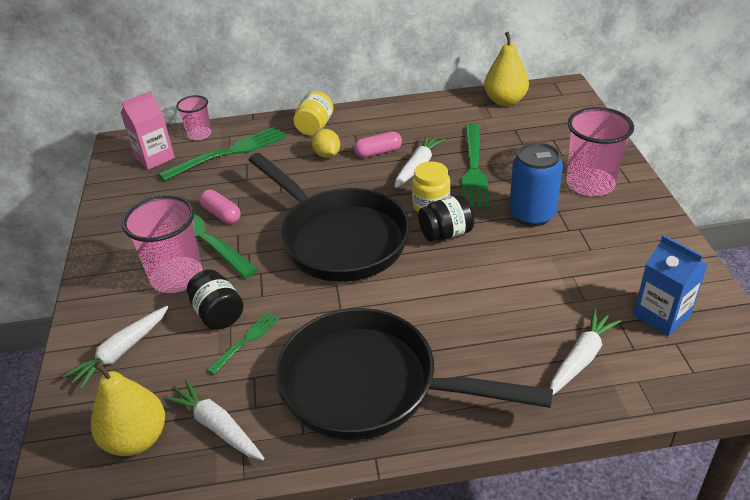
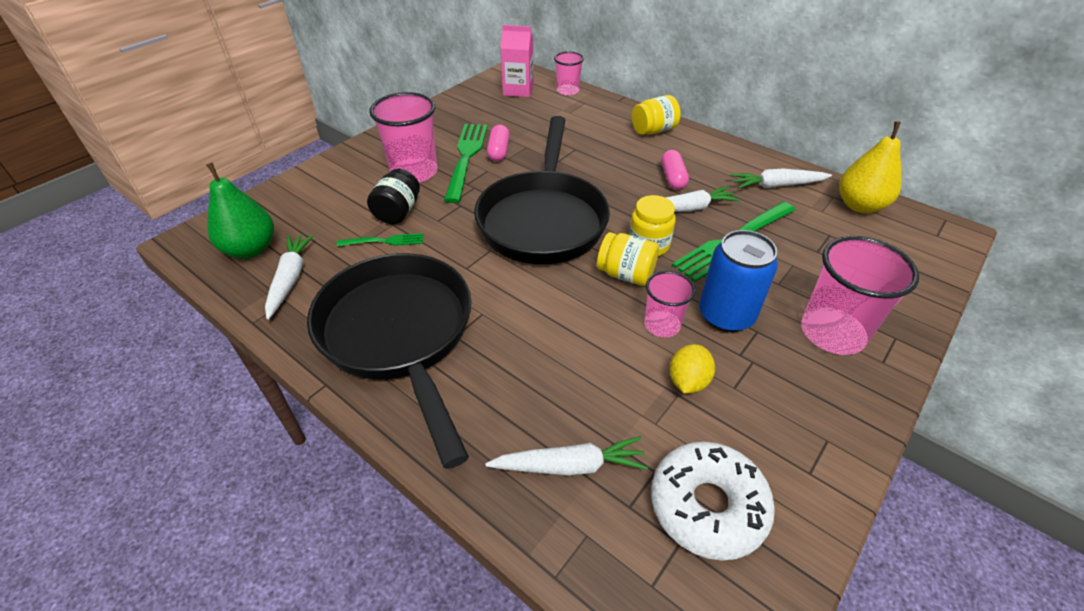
camera: 45 degrees right, 5 degrees up
white carrot [63,306,168,390] -> white carrot moved to [731,169,832,189]
yellow pear [91,361,165,456] -> green pear [207,163,274,259]
green fork [159,126,287,181] -> none
yellow lemon [312,129,340,158] -> yellow lemon moved to [670,344,715,393]
pink capsule [354,131,402,158] -> pink capsule turned 60 degrees clockwise [661,150,689,190]
black jar [418,194,474,241] -> yellow jar [597,232,659,286]
blue carton [633,235,708,336] -> white donut [651,441,775,561]
none -> pink cup [644,271,696,337]

